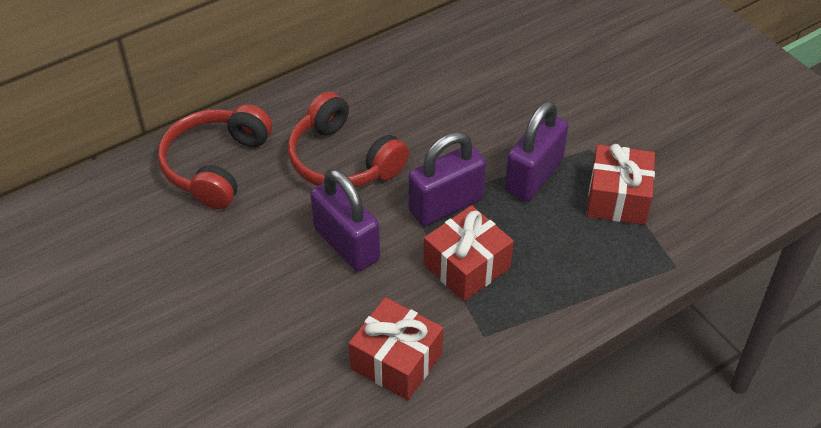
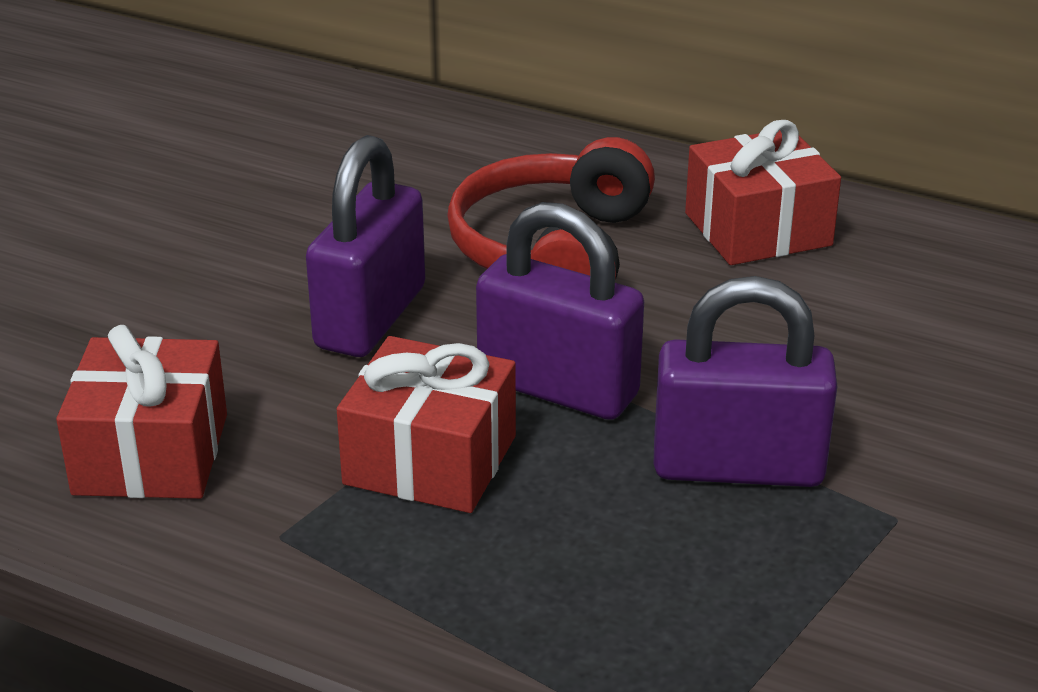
camera: 60 degrees right, 15 degrees down
red headphones [158,104,272,209] -> none
red gift [587,144,655,225] -> red gift moved to [685,120,841,265]

